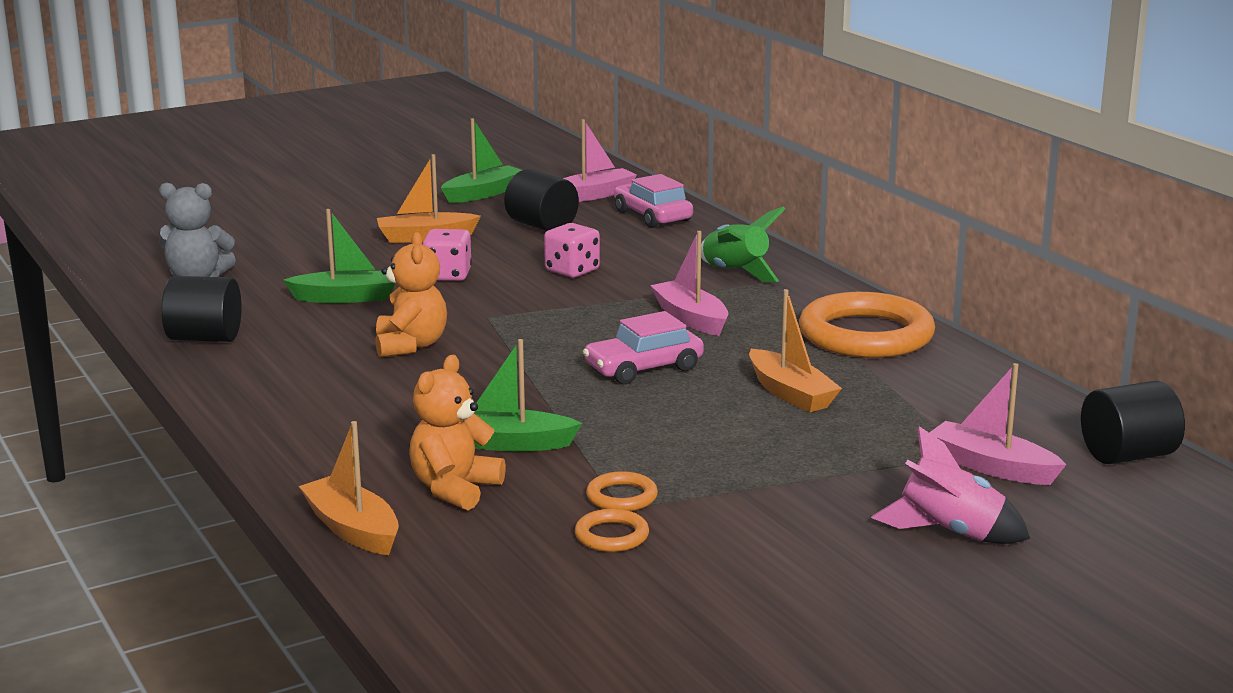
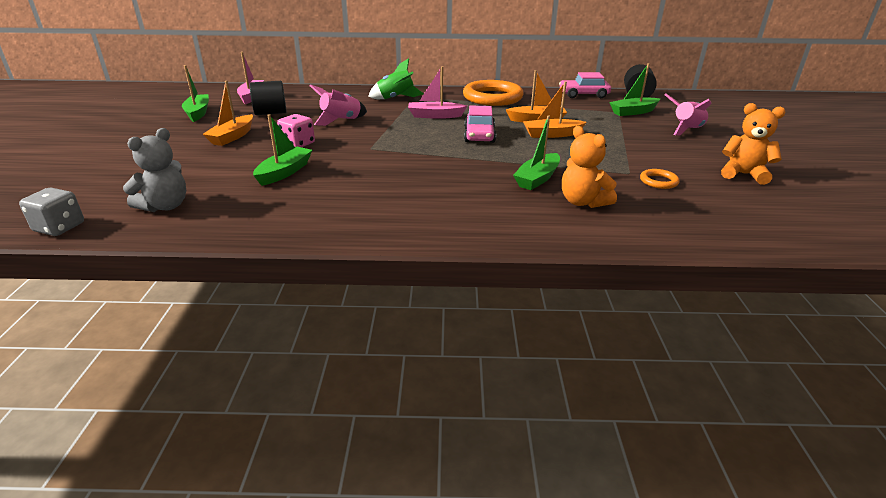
camera: 60 degrees left, 10 degrees up
black cylinder [162,276,242,342] -> none
orange boat [299,421,399,555] -> orange boat moved to [523,81,586,138]
orange teddy bear [376,232,447,358] -> orange teddy bear moved to [721,103,785,185]
pink dice [544,223,600,278] -> pink rocket [310,84,367,126]
orange ring [586,471,658,511] -> none
pink car [614,174,693,228] -> pink car moved to [559,72,611,98]
pink boat [929,363,1066,485] -> green boat [609,63,661,116]
none -> grey dice [19,188,84,236]

